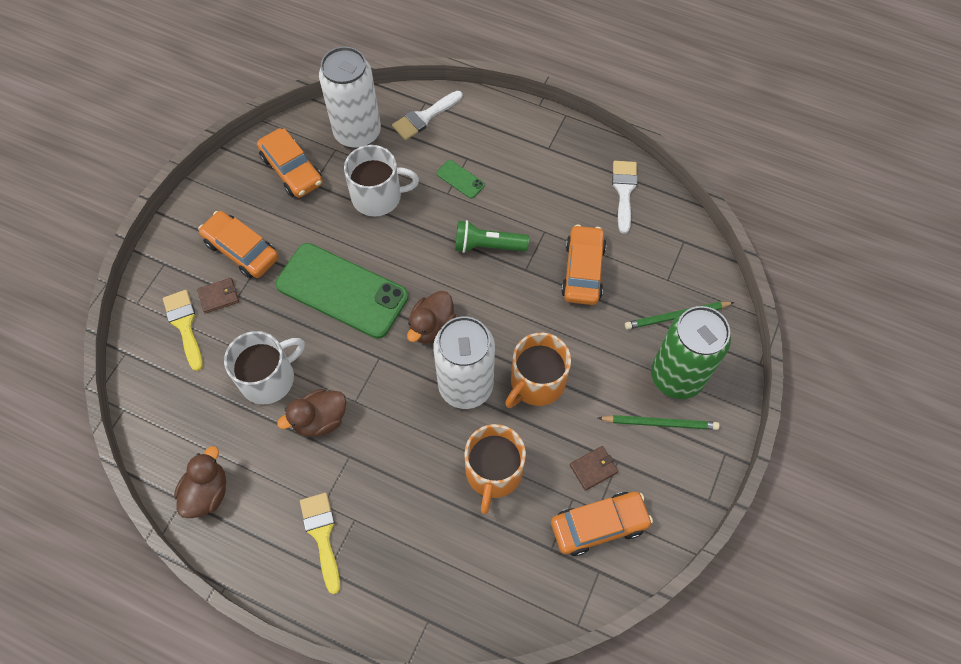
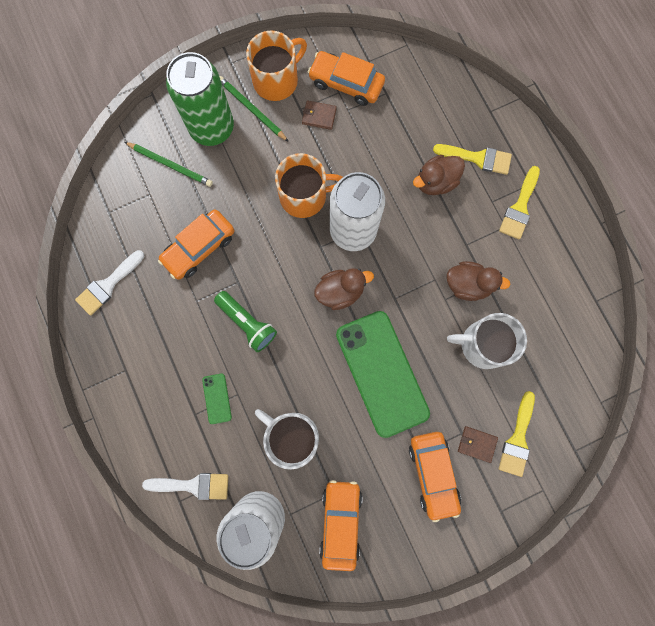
camera: 140 degrees left, 15 degrees up
brown duck [174,446,226,518] -> brown duck moved to [413,155,465,195]
orange mug [464,424,526,514] -> orange mug moved to [246,31,307,101]
none -> yellow brush [433,144,512,175]

